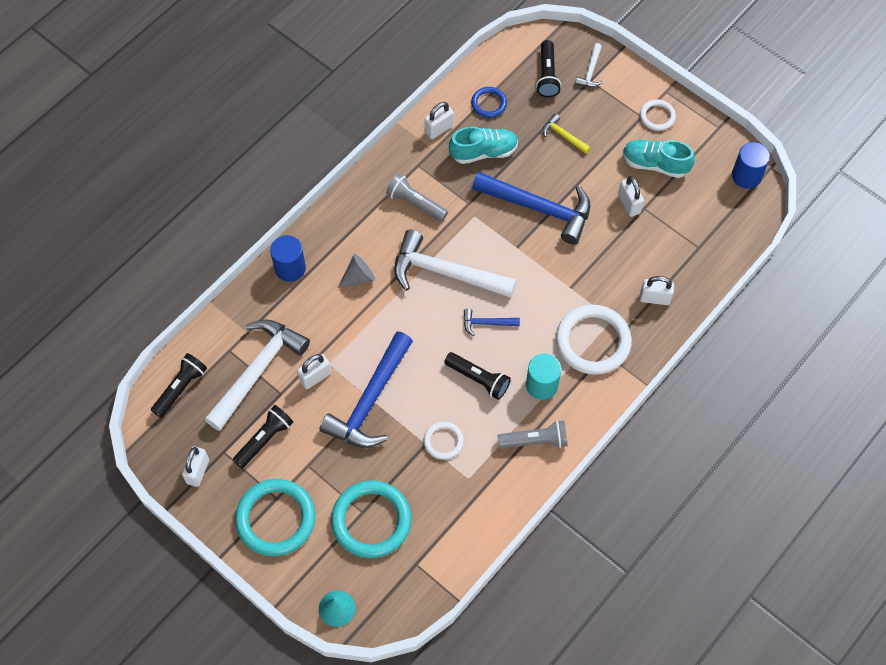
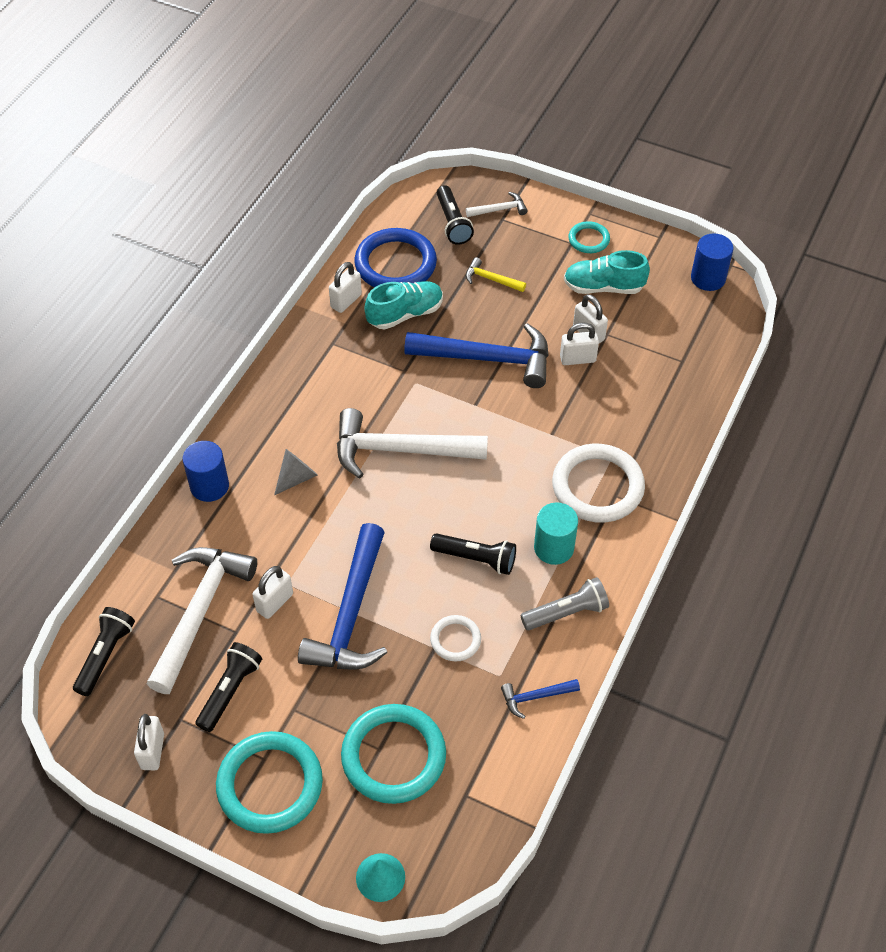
camera: 15 degrees left, 10 degrees down
grey flashlight [386,174,448,222] -> none
blue hammer [464,309,520,336] -> blue hammer moved to [501,679,580,719]
blue ring [471,87,507,118] -> blue ring [354,228,437,287], size x1.95
white hammer [575,43,603,87] -> white hammer turned 105 degrees counterclockwise [466,192,528,217]
white ring [640,99,676,131] -> turquoise ring [568,221,610,253]
white padlock [640,276,674,305] -> white padlock moved to [560,323,599,365]

